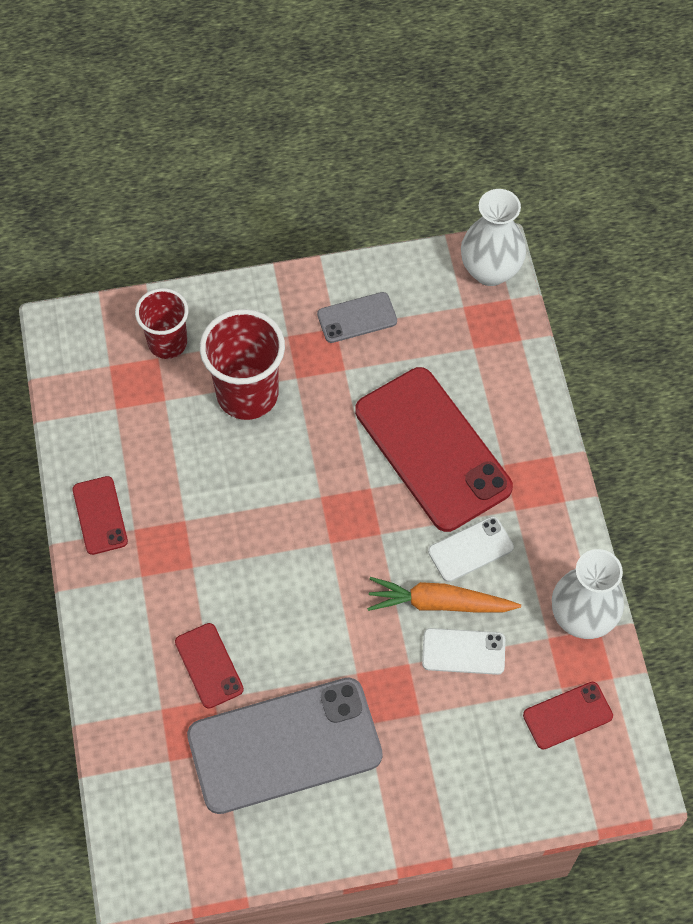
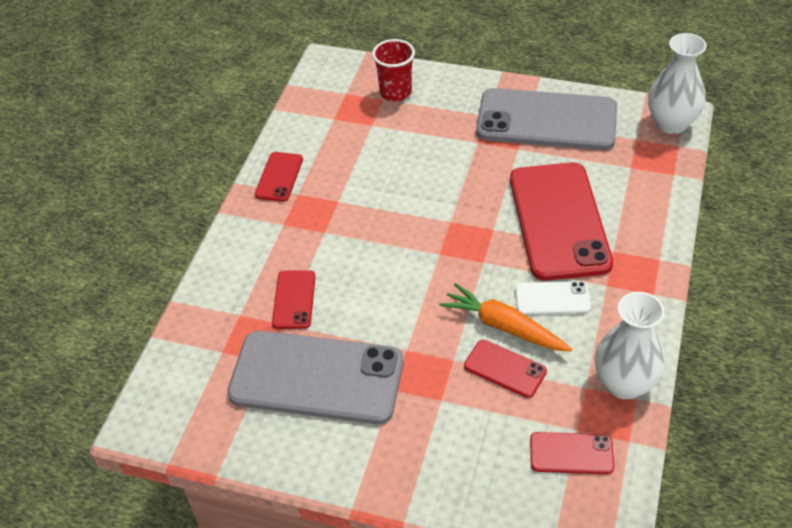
camera: 30 degrees right, 15 degrees down
red cup [200,309,285,420] -> none
grey phone [317,292,397,343] -> grey phone [476,88,617,150], size x2.17
white phone [422,628,505,675] -> red phone [464,340,547,398]

